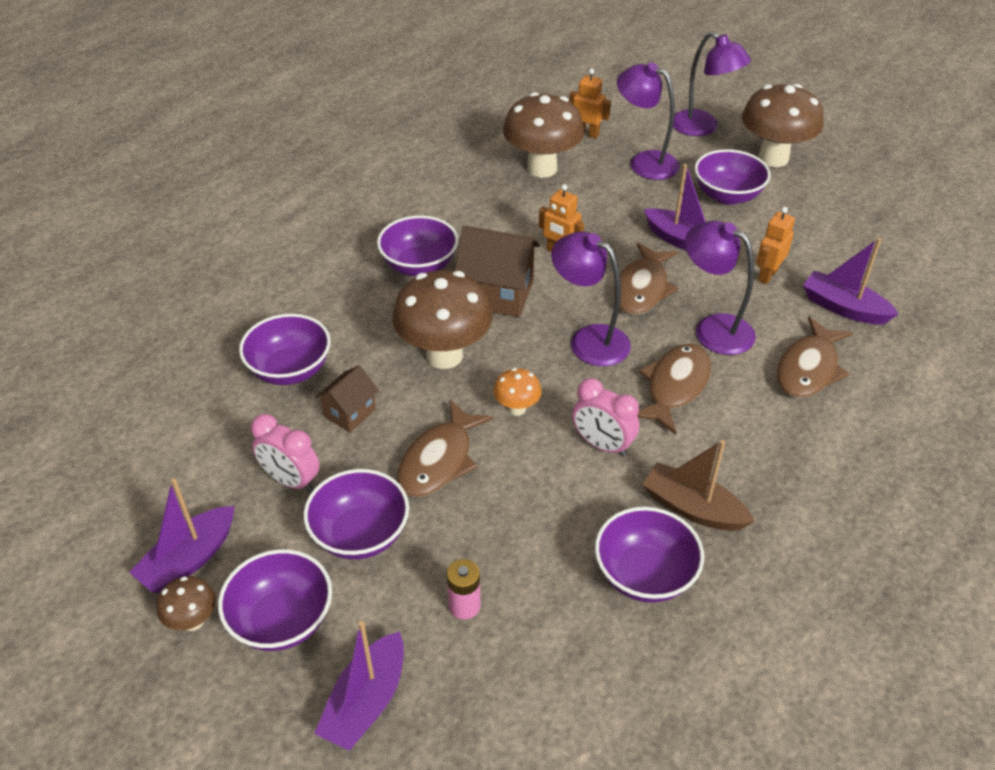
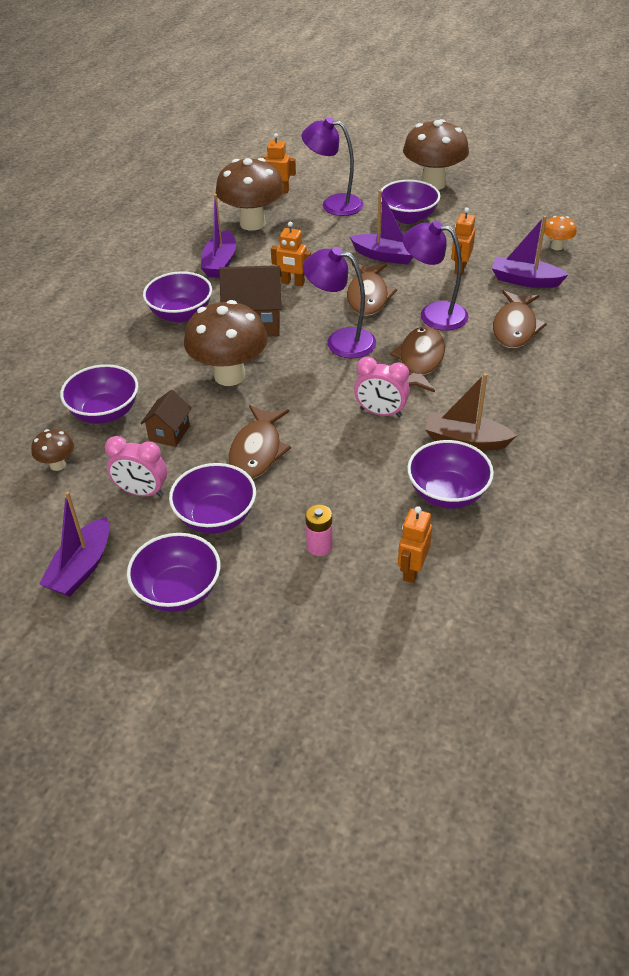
camera: 15 degrees left, 0 degrees up
brown mushroom [157,576,216,631] -> brown mushroom moved to [31,429,74,471]
purple boat [314,621,404,751] -> purple boat moved to [201,194,236,278]
orange mushroom [493,368,542,416] -> orange mushroom moved to [544,216,577,250]
purple lamp [673,32,751,136] -> none
none -> orange robot [398,506,432,583]

